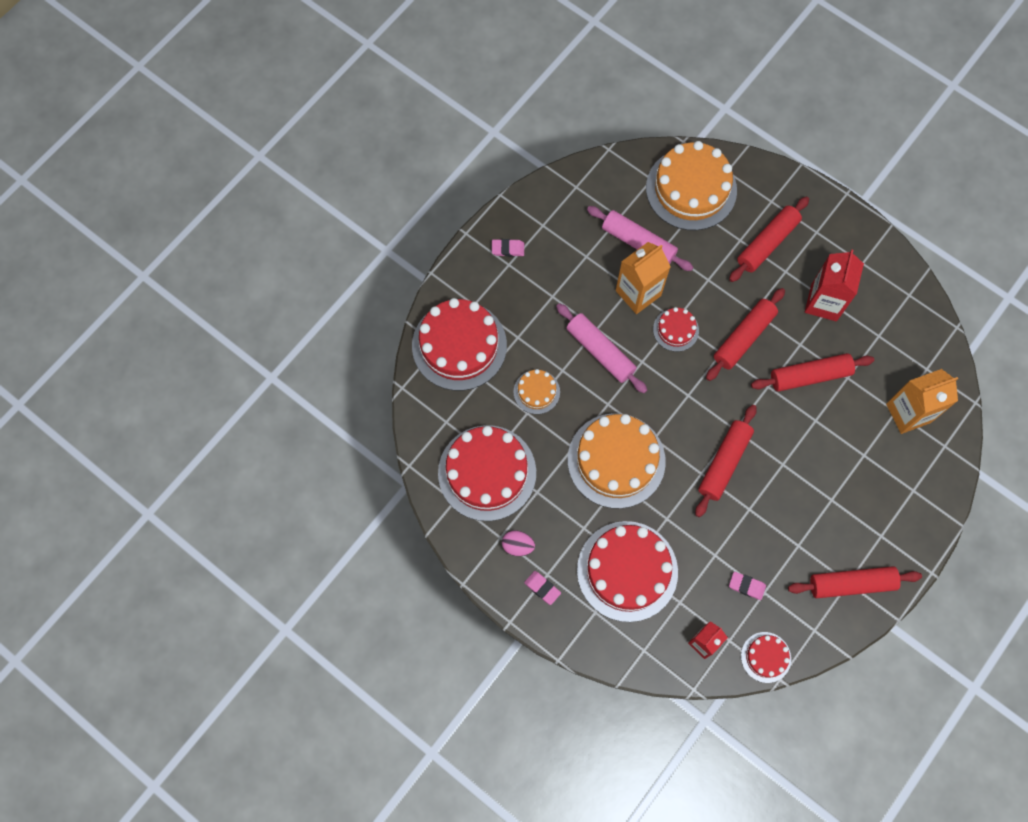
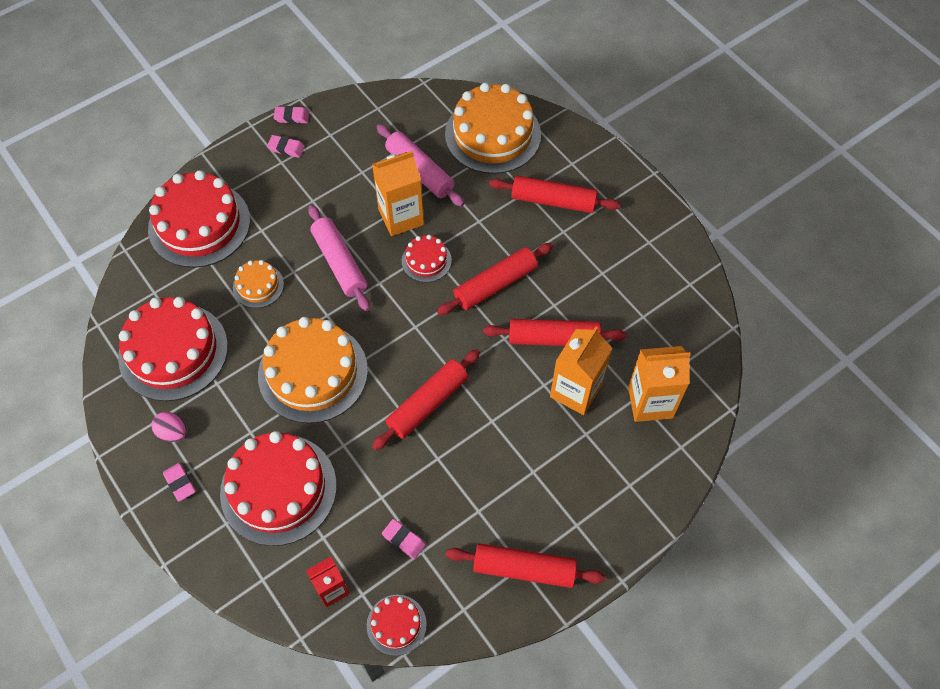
camera: 15 degrees right, 10 degrees down
red rolling pin [729,196,809,282] -> red rolling pin turned 45 degrees clockwise [489,176,620,213]
red carton [805,250,864,321] -> none
none -> pink eraser [274,106,309,124]
none -> orange carton [550,327,613,415]

